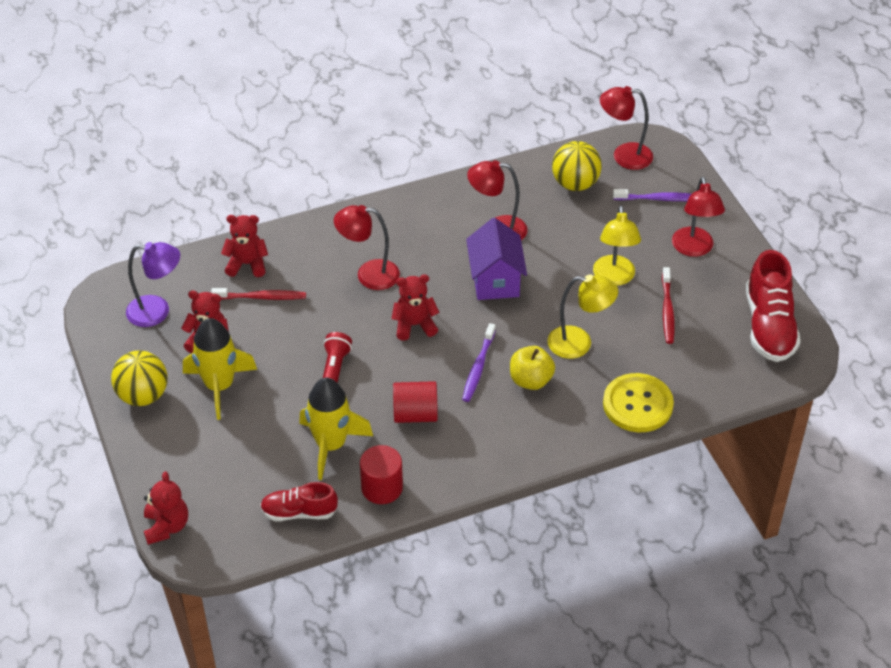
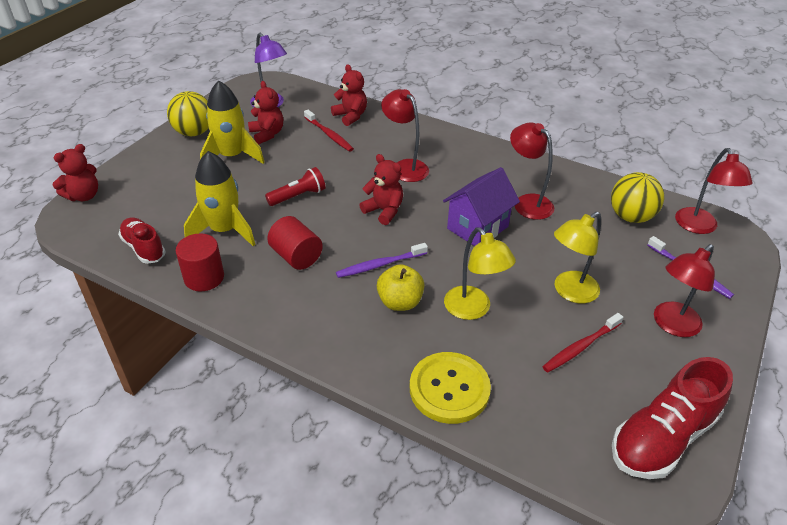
camera: 50 degrees right, 5 degrees down
red lamp [600,86,653,170] -> red lamp turned 150 degrees counterclockwise [675,148,753,234]

